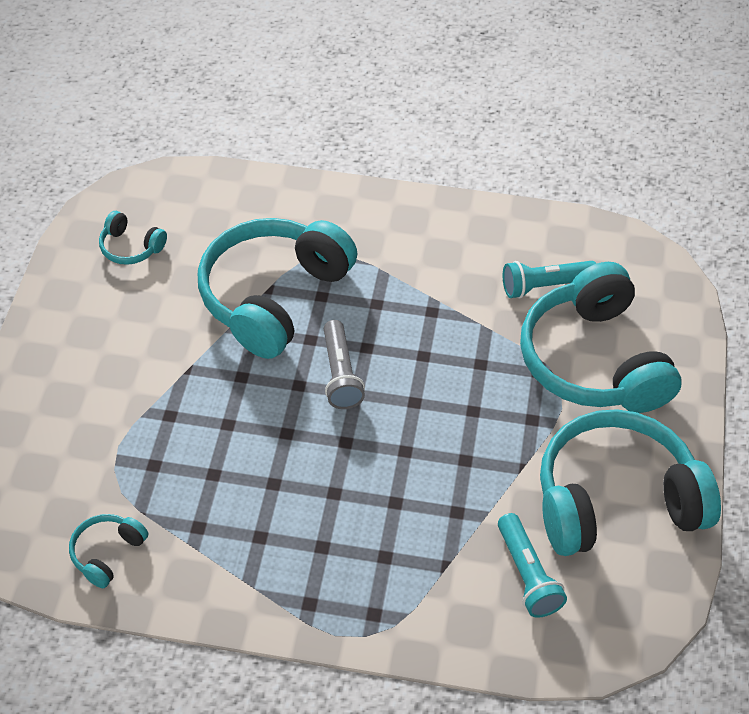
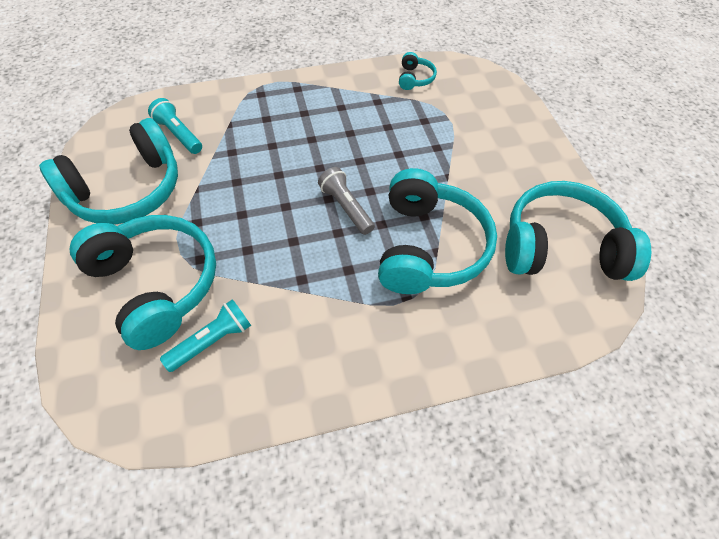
camera: 155 degrees right, 5 degrees up
turquoise headphones [99,211,167,265] -> turquoise headphones [505,181,651,281], size x2.34

